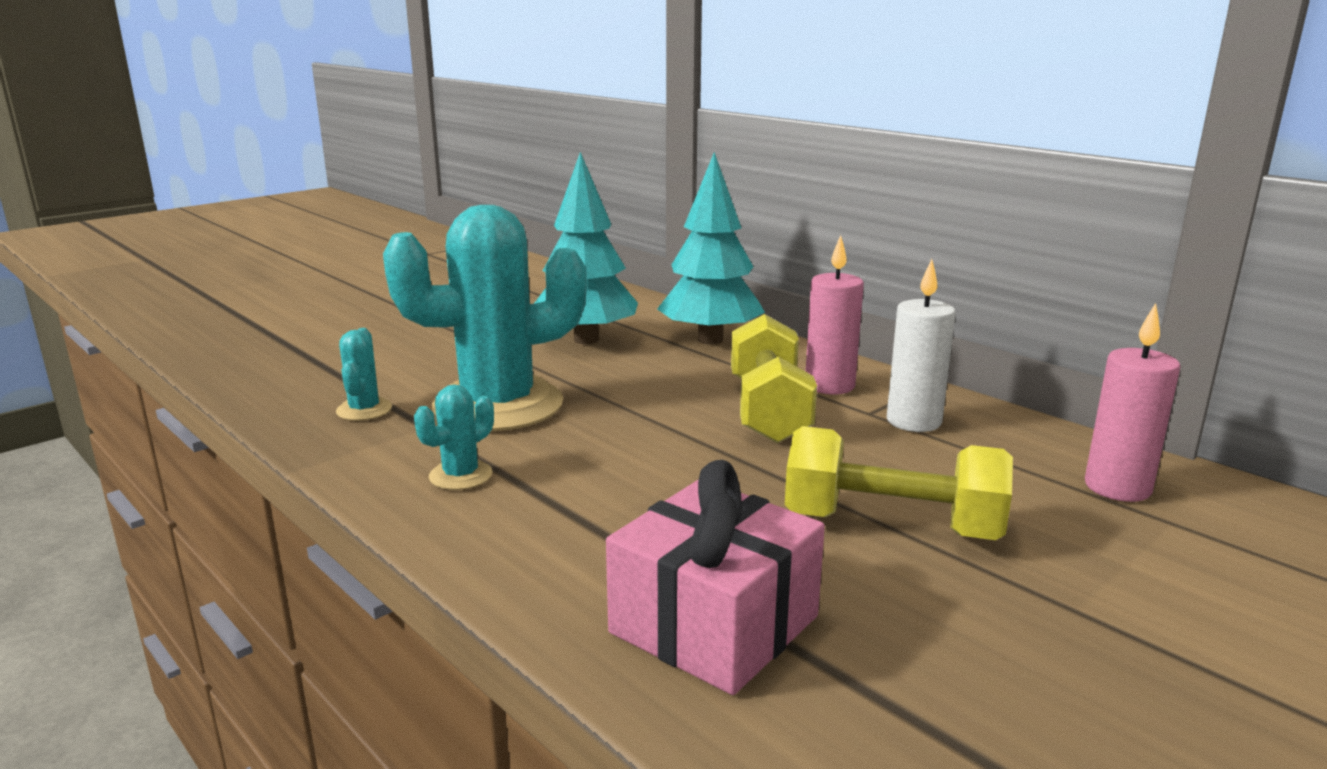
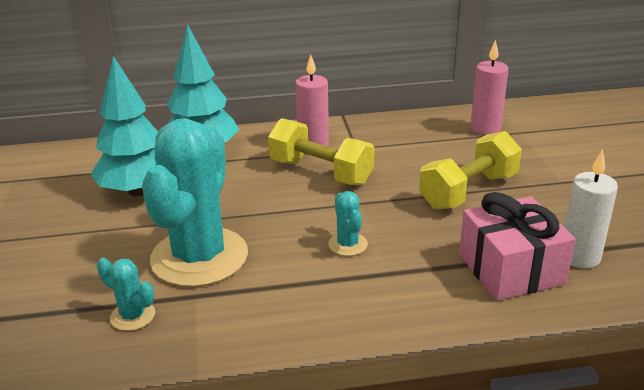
camera: 55 degrees left, 10 degrees up
turquoise cactus [414,384,494,490] -> turquoise cactus moved to [328,191,368,256]
white candle [887,259,956,432] -> white candle moved to [564,149,618,268]

